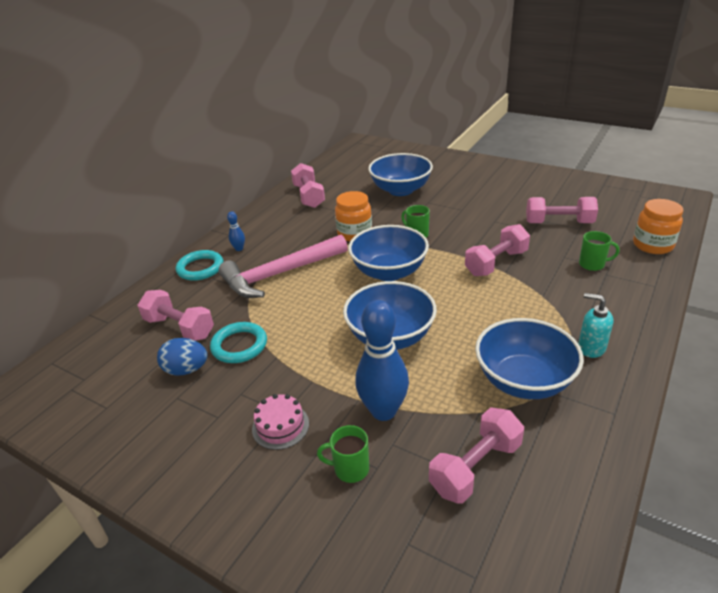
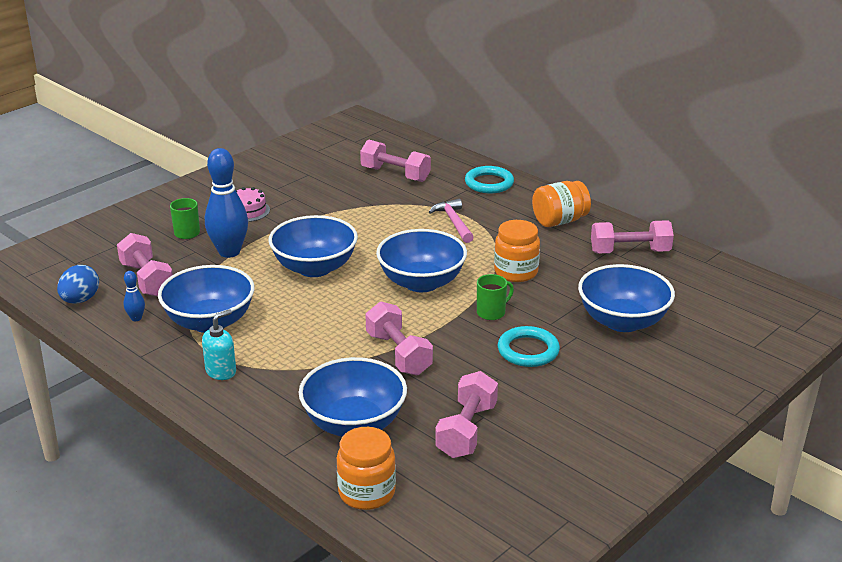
camera: 100 degrees right, 5 degrees down
pink dumbbell [138,290,214,341] -> pink dumbbell turned 75 degrees clockwise [360,140,431,182]
blue egg [157,338,208,376] -> blue egg moved to [57,265,99,304]
turquoise ring [210,322,267,363] -> turquoise ring moved to [498,326,560,367]
pink hammer [218,235,348,298] -> pink hammer [429,199,474,243], size x0.54
blue bowling pin [227,211,245,251] -> blue bowling pin moved to [123,271,145,321]
green mug [579,231,620,271] -> blue bowl [299,357,407,437]
none -> orange jar [532,181,591,227]

